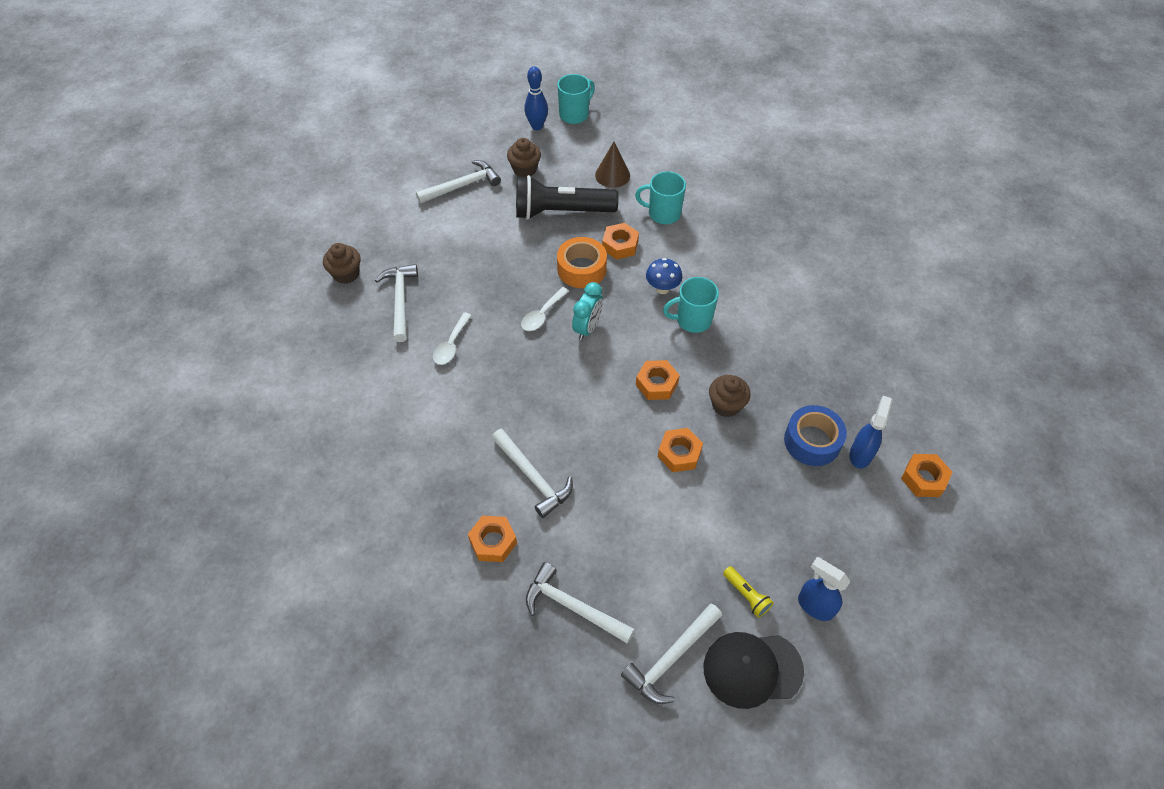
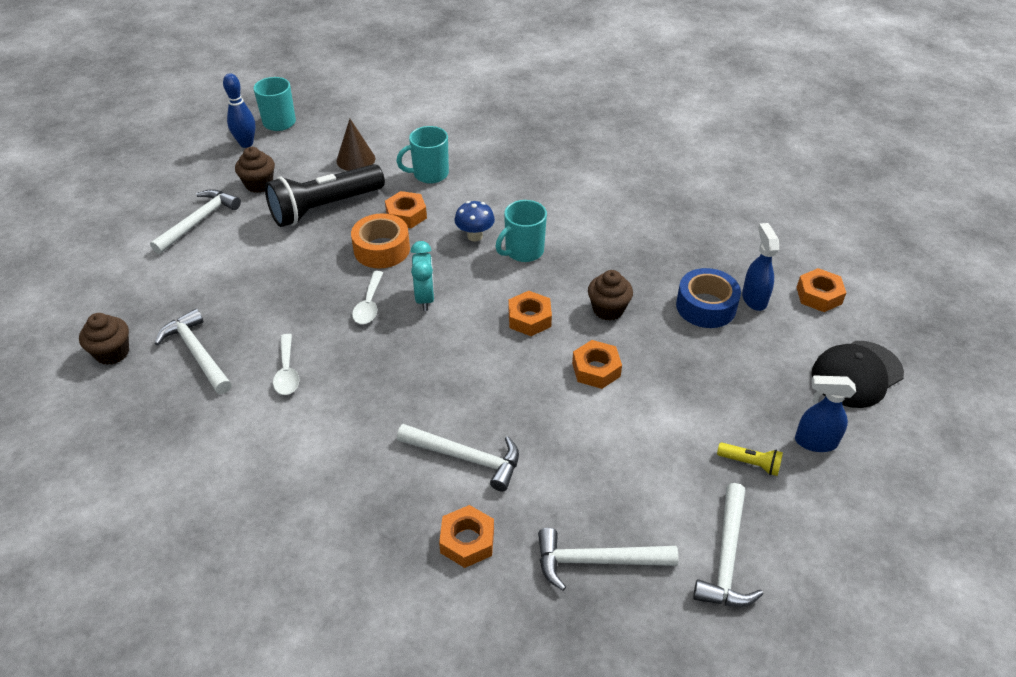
camera: 30 degrees left, 10 degrees down
black cap [704,632,804,709] -> black cap moved to [811,341,904,408]

